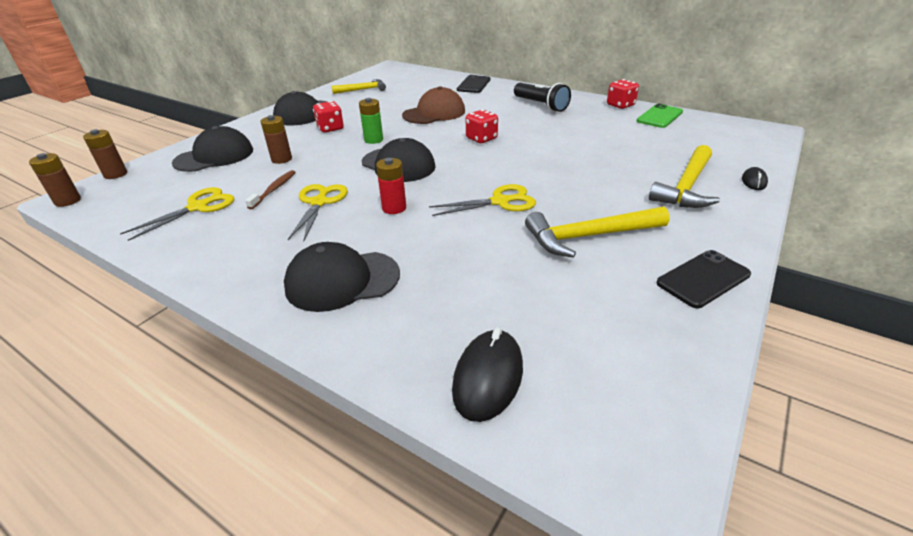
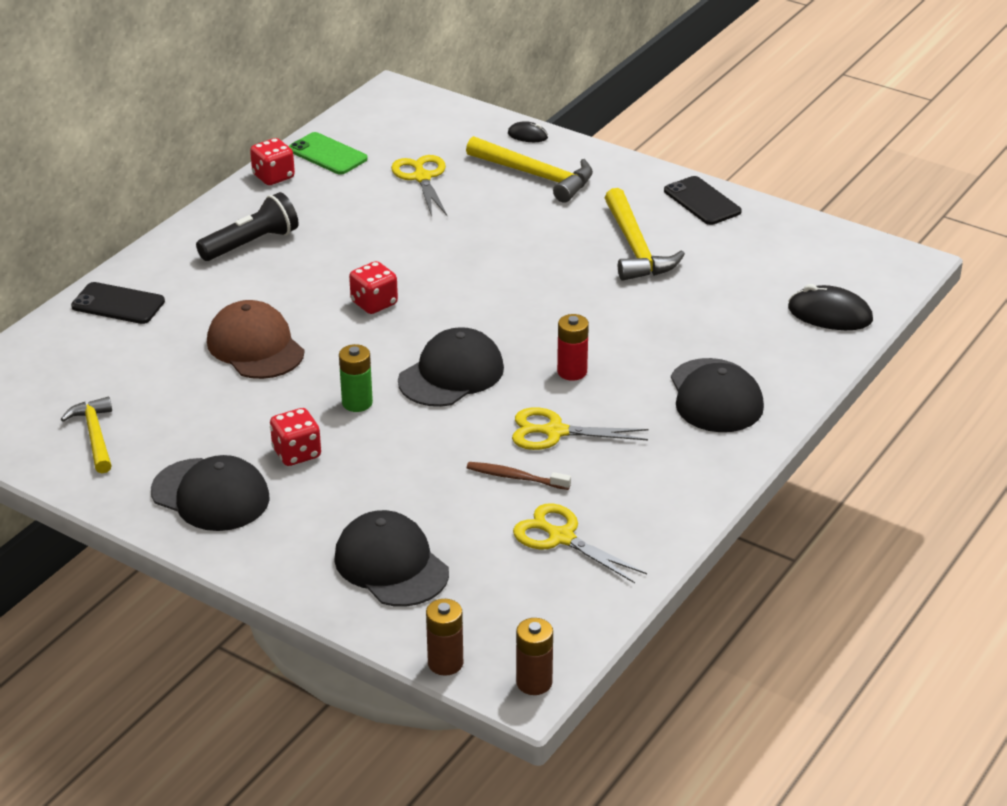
camera: 90 degrees left, 0 degrees up
brown battery [260,115,292,164] -> none
yellow scissors [429,184,536,216] -> yellow scissors moved to [391,155,447,217]

